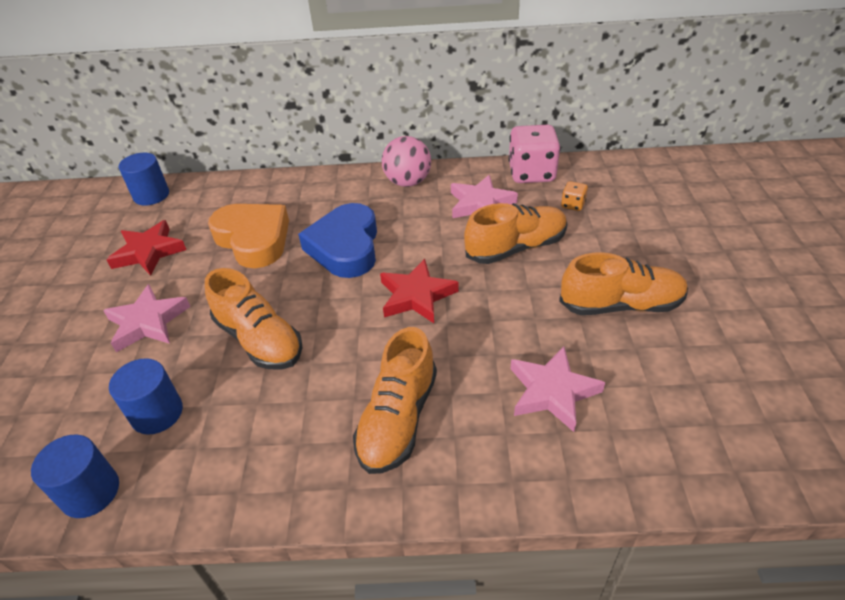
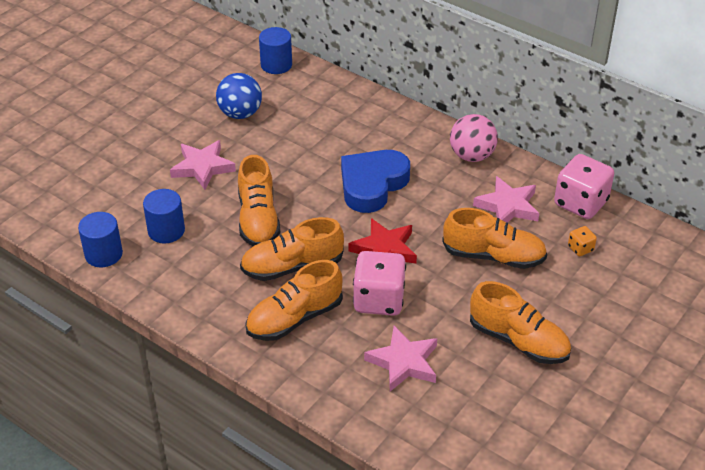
camera: 35 degrees right, 0 degrees up
red star [107,220,187,276] -> blue ball [216,73,262,119]
orange heart [208,204,289,268] -> none
none -> orange shoe [240,217,344,281]
none -> pink dice [353,251,406,316]

